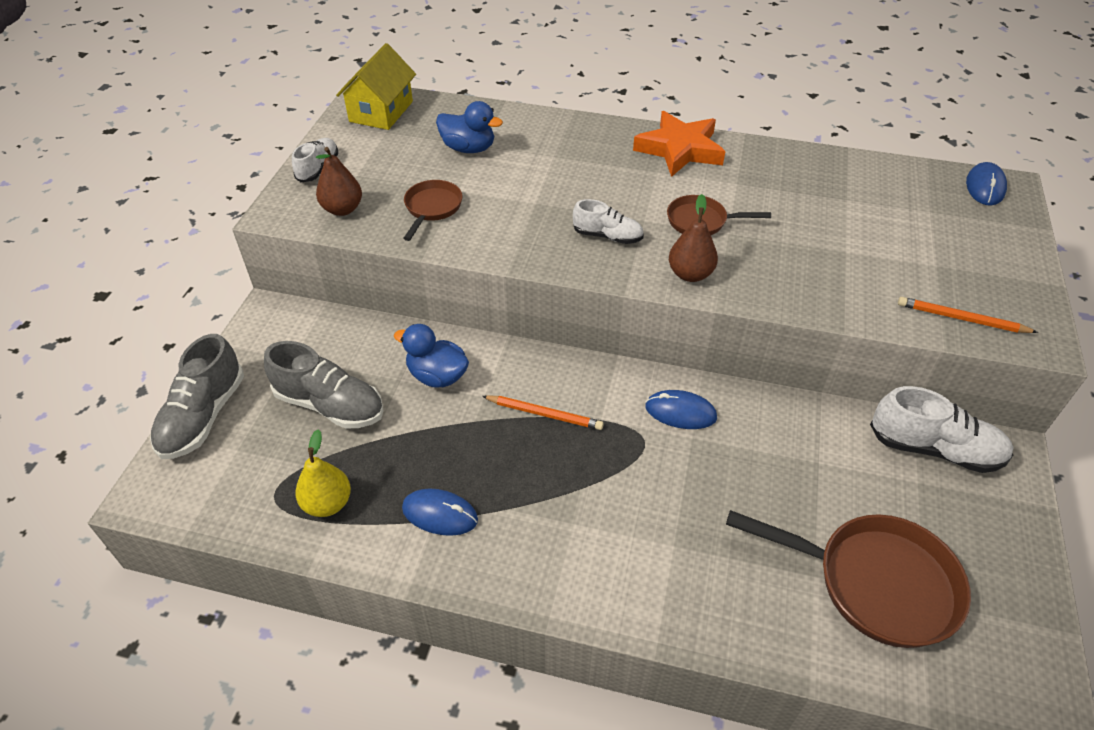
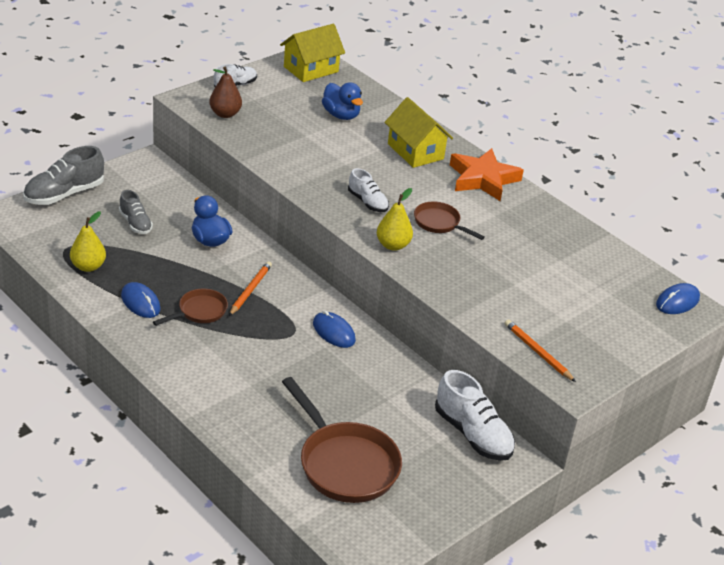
camera: 30 degrees right, 10 degrees down
grey shoe [264,341,384,429] -> grey shoe [119,190,153,234], size x0.60
brown pan [403,180,462,241] -> brown pan moved to [153,289,228,326]
orange pencil [482,395,604,430] -> orange pencil turned 120 degrees counterclockwise [229,261,272,316]
brown pear [669,194,718,282] -> yellow pear [377,188,413,251]
none -> yellow house [384,97,453,168]

